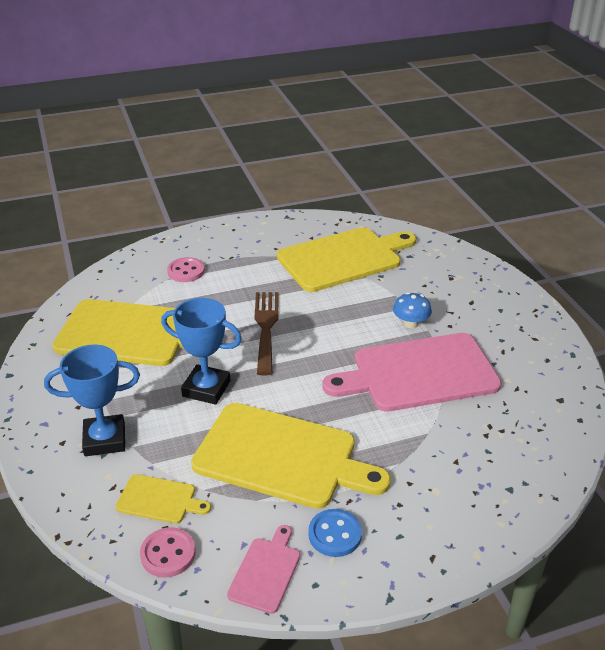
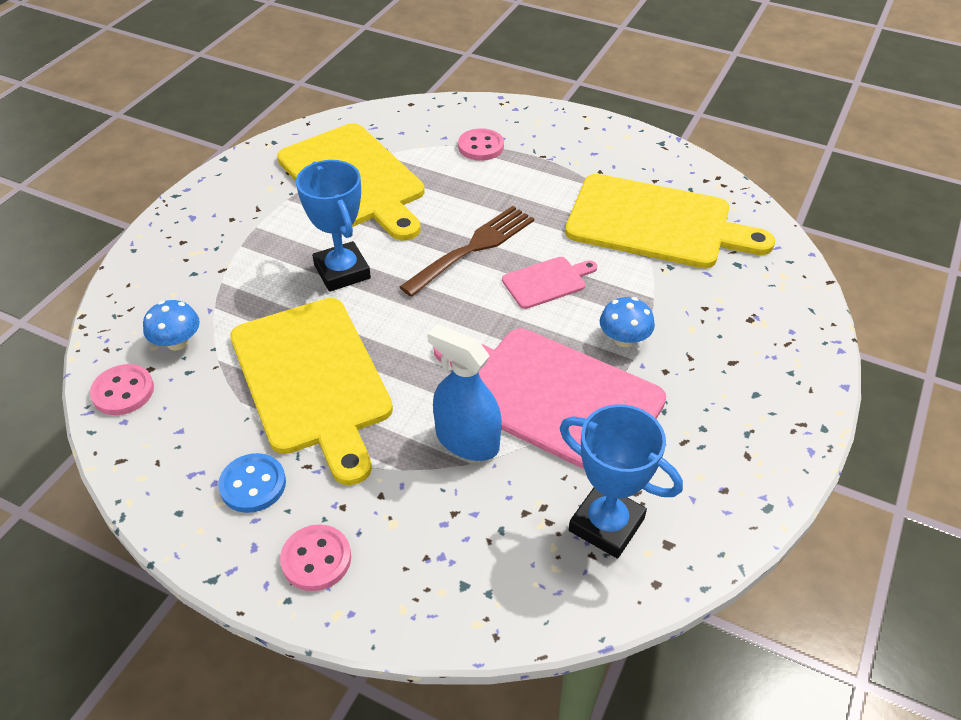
camera: 45 degrees right, 10 degrees up
blue trophy [44,345,140,456] -> blue trophy moved to [560,404,683,558]
yellow cutting board [115,474,211,524] -> blue mushroom [143,300,200,350]
pink cutting board [227,525,300,614] -> pink cutting board moved to [502,257,597,309]
none -> pink button [280,524,351,591]
none -> blue spray bottle [427,324,502,461]

